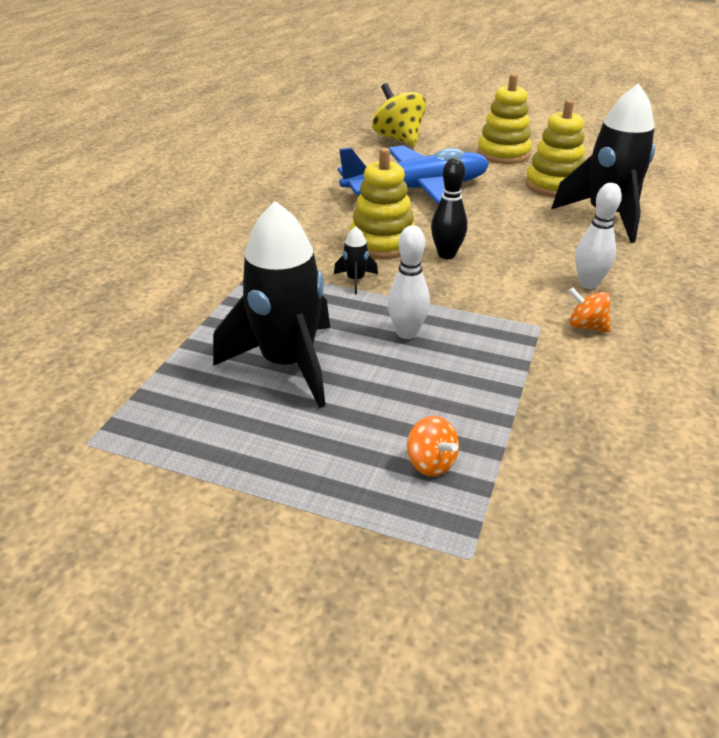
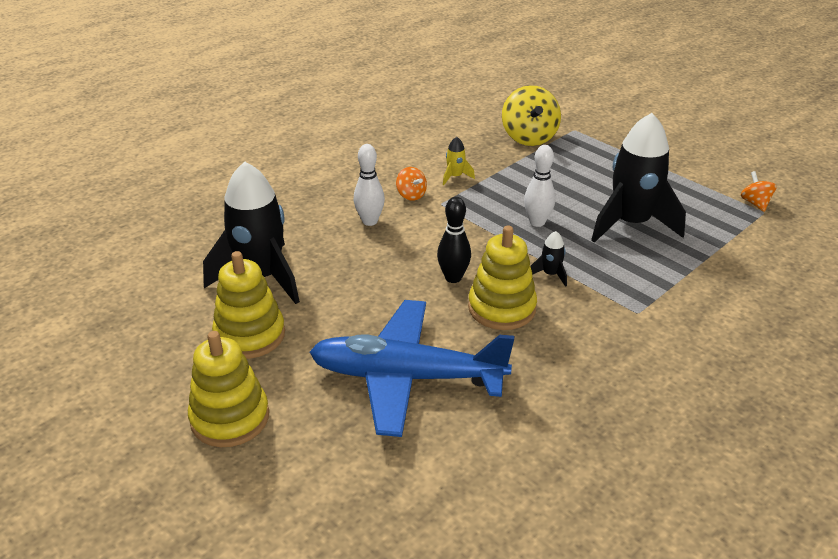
camera: 155 degrees left, 0 degrees up
yellow spinning top [372,83,426,146] -> yellow spinning top moved to [502,85,561,146]
orange spinning top [407,416,459,477] -> orange spinning top moved to [741,171,777,212]
none -> yellow rocket [443,137,475,185]

